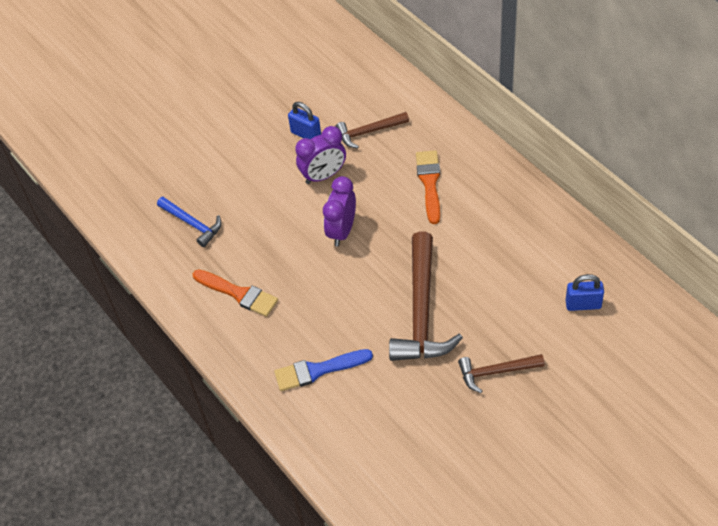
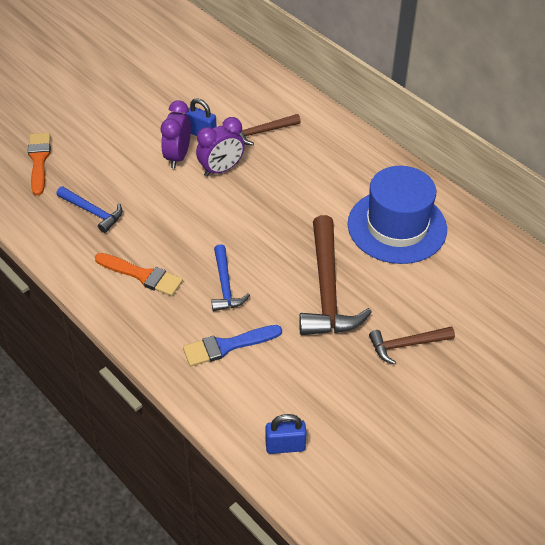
camera: 10 degrees left, 5 degrees down
purple clock [323,176,356,246] -> purple clock moved to [161,100,191,169]
orange brush [416,150,440,224] -> orange brush moved to [28,133,51,196]
blue padlock [565,274,604,311] -> blue padlock moved to [266,414,307,454]
none -> blue hammer [211,244,250,311]
none -> blue hat [348,166,447,264]

